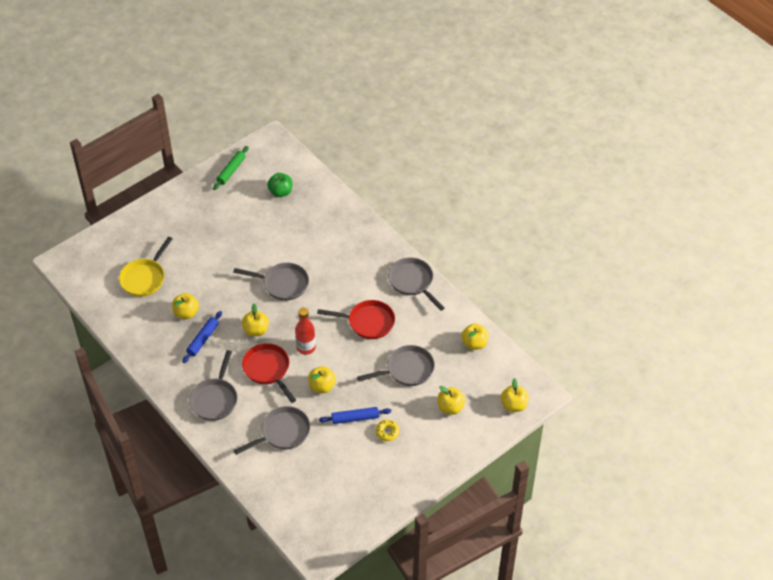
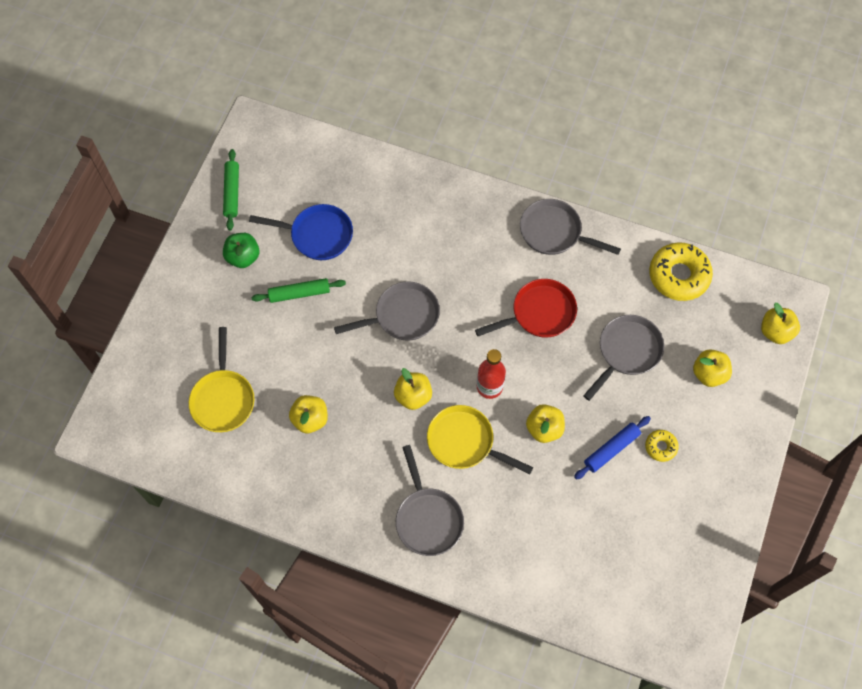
camera: 30 degrees left, 15 degrees up
blue rolling pin [182,311,222,363] -> none
grey pan [234,406,310,455] -> none
red pan [242,343,296,403] -> yellow pan [427,405,533,475]
green apple [267,173,292,197] -> green apple moved to [223,233,259,268]
yellow apple [461,323,489,350] -> yellow donut [649,242,713,301]
none -> blue pan [249,204,353,260]
none -> green rolling pin [251,278,346,303]

